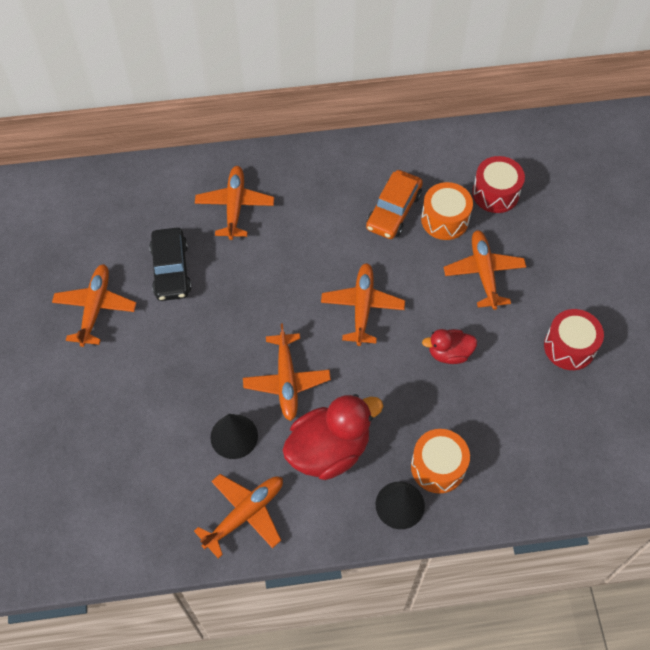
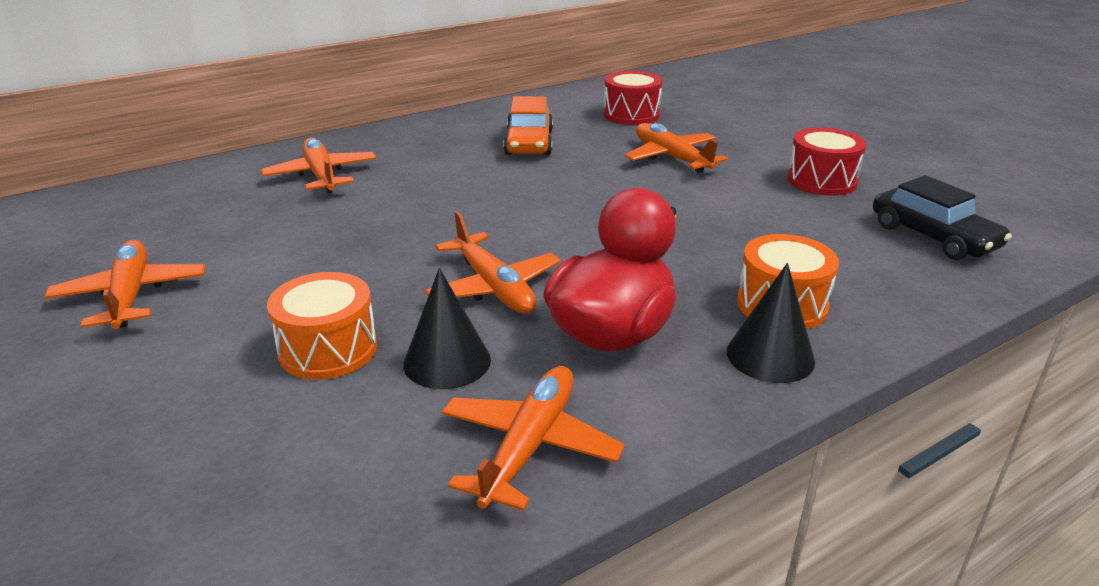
camera: 25 degrees left, 30 degrees down
black car [149,228,192,301] -> black car moved to [873,175,1012,260]
orange plane [321,263,405,346] -> none
orange drum [421,182,473,240] -> orange drum moved to [267,272,377,380]
red duck [422,329,477,364] -> none

